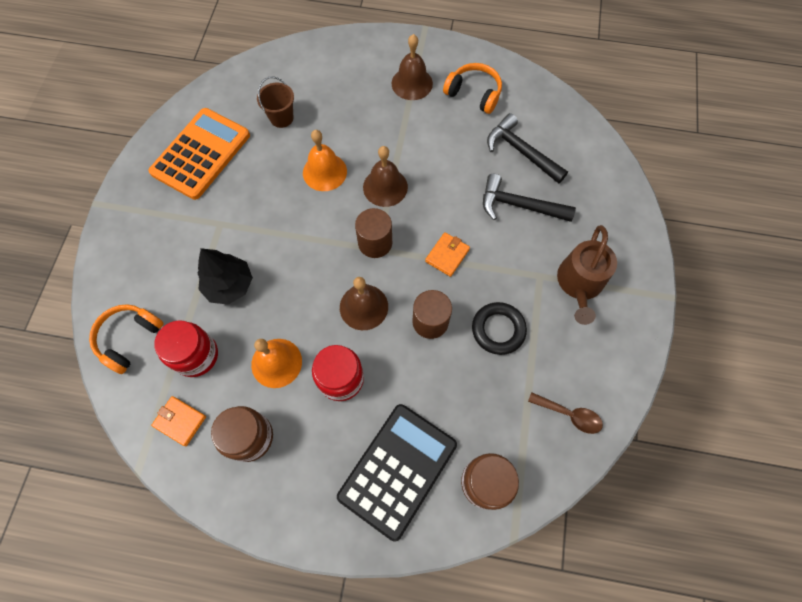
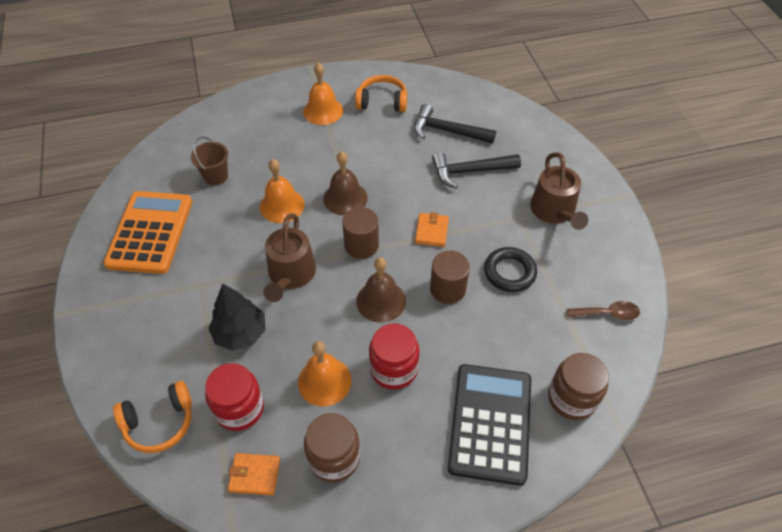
camera: 25 degrees left, 15 degrees down
orange headphones [89,304,164,374] -> orange headphones turned 120 degrees counterclockwise [113,381,192,453]
brown bell [392,34,433,100] -> orange bell [303,63,343,125]
none -> brown watering can [263,213,316,302]

